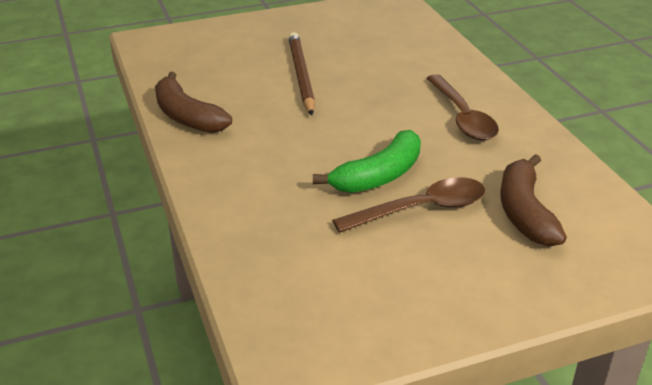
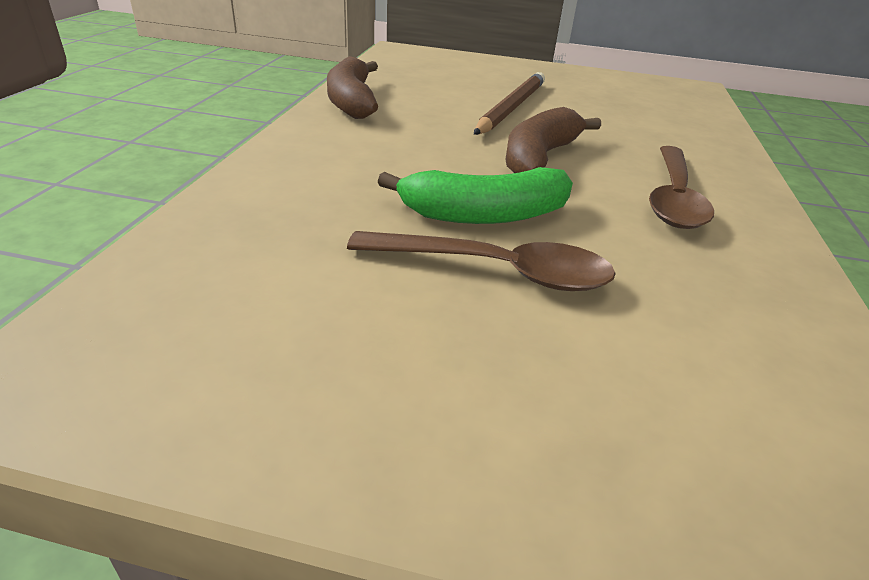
camera: 30 degrees right, 0 degrees up
brown banana [500,154,567,247] -> brown banana moved to [505,107,601,173]

